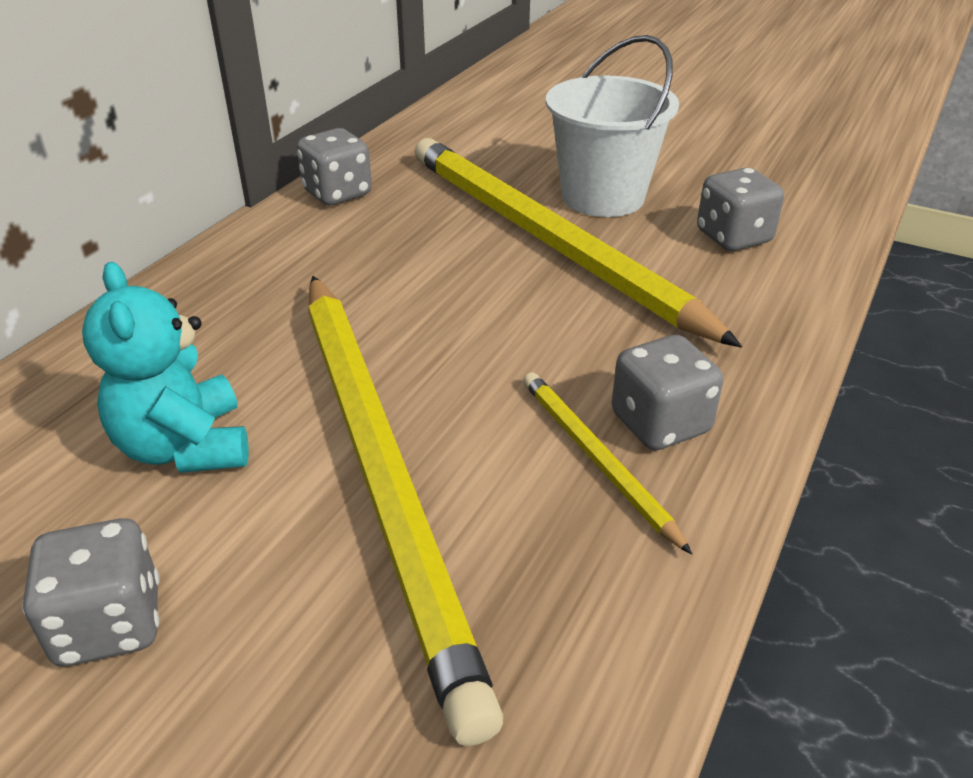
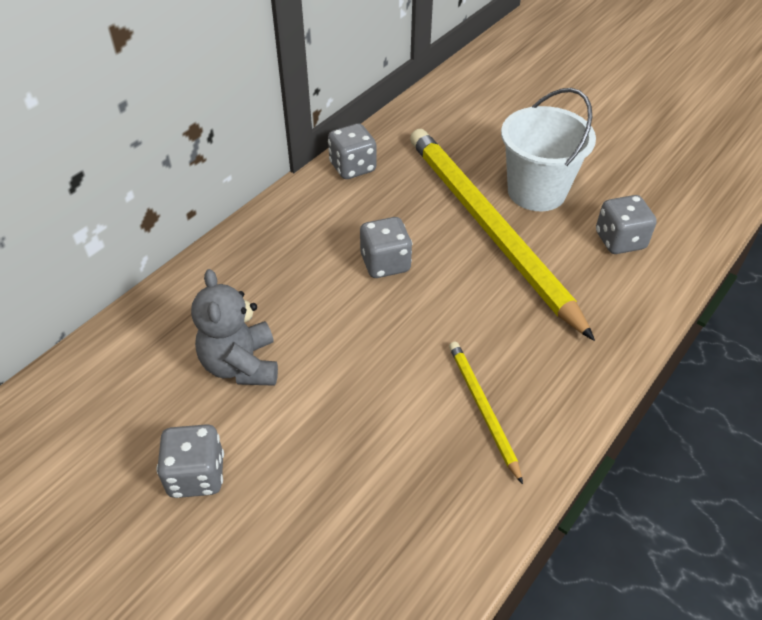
camera: 10 degrees right, 10 degrees up
turquoise teddy bear [82,262,249,473] -> grey teddy bear [191,269,278,386]
yellow pencil [308,276,503,746] -> none
grey dice [612,335,723,450] -> grey dice moved to [360,217,413,278]

